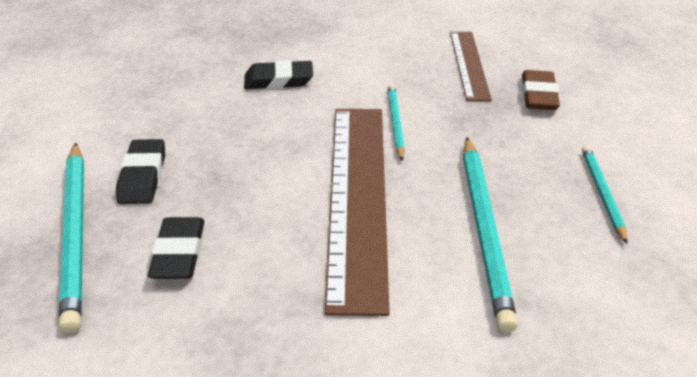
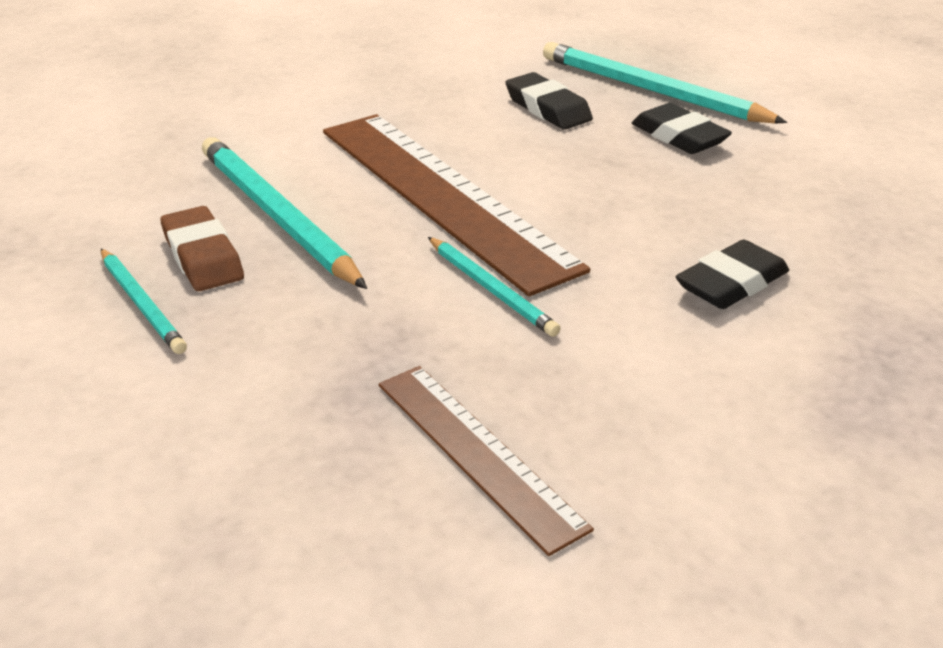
camera: 145 degrees right, 5 degrees down
brown eraser [522,70,560,110] -> brown eraser moved to [161,206,244,291]

